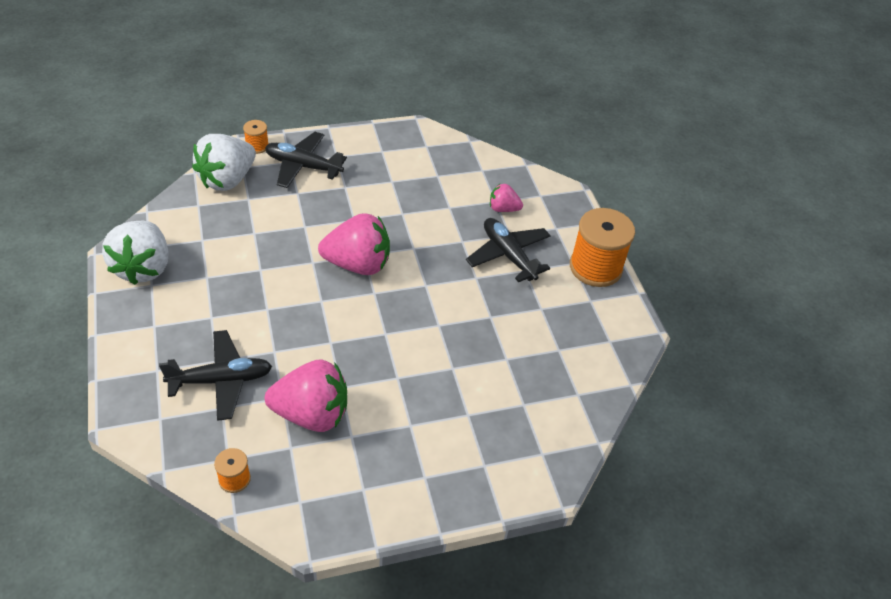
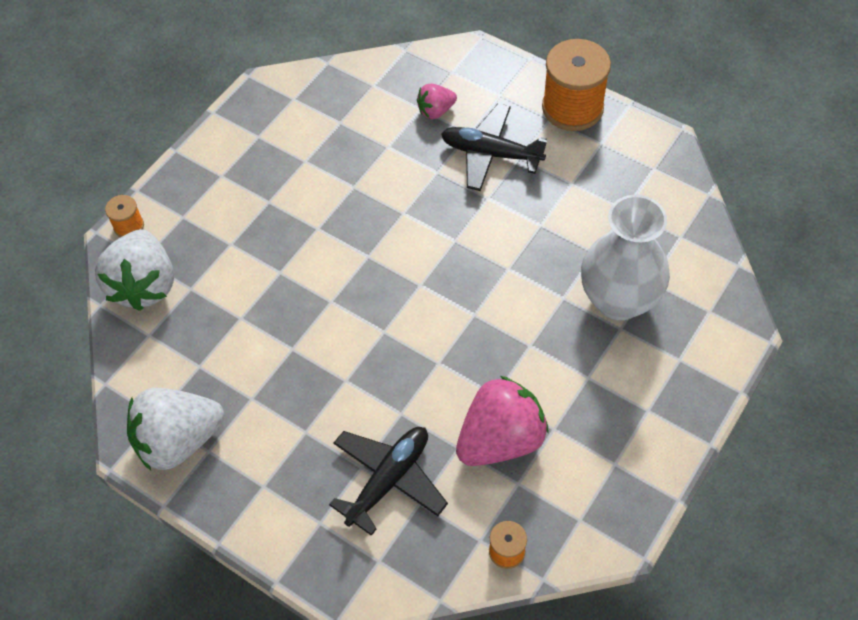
camera: 35 degrees left, 10 degrees up
white strawberry [102,221,169,285] -> white strawberry turned 105 degrees clockwise [127,388,224,470]
black plane [265,132,347,188] -> none
pink strawberry [318,213,390,275] -> none
none -> white vase [581,195,670,321]

